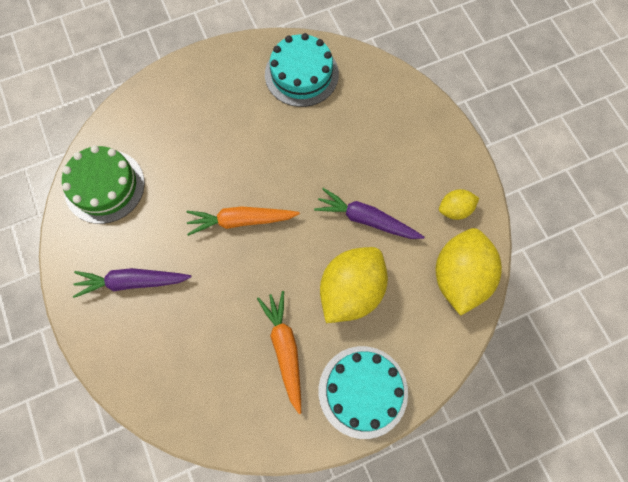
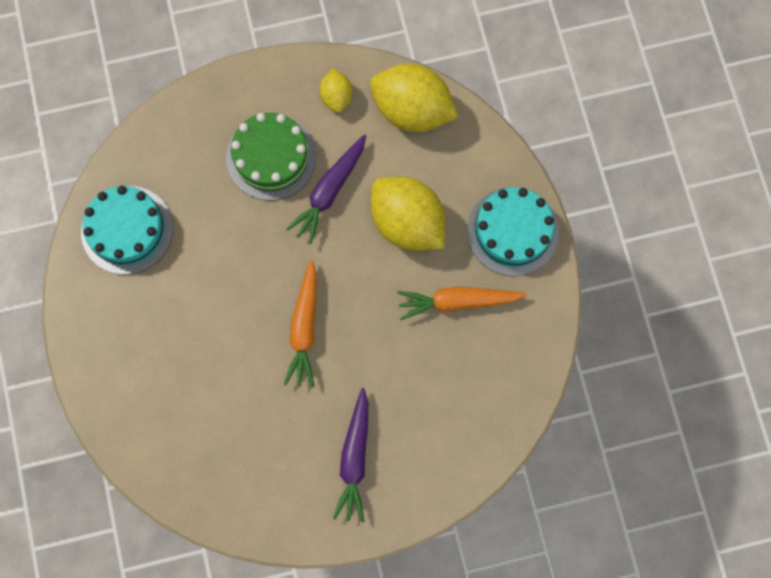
camera: 80 degrees left, 5 degrees up
green cake [62,145,145,224] -> green cake moved to [226,113,317,200]

